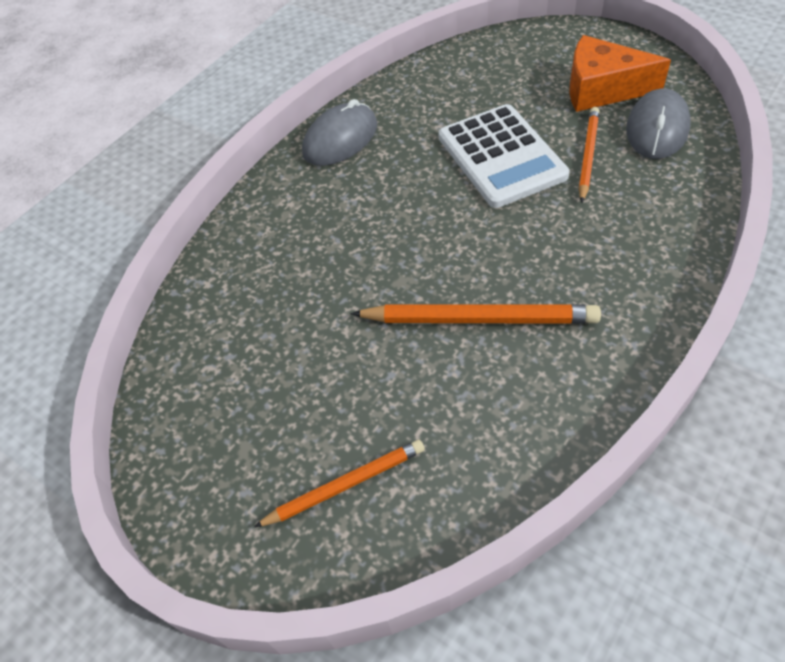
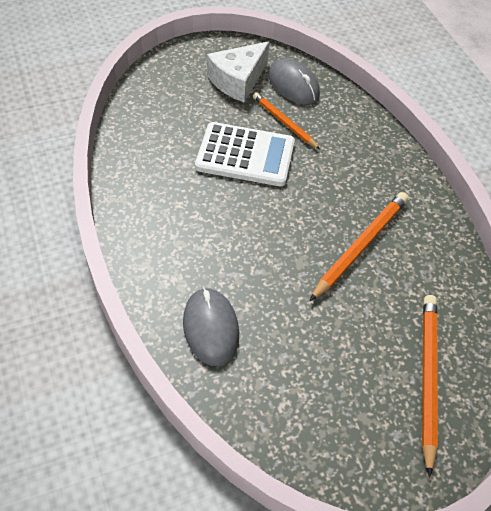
camera: 65 degrees left, 0 degrees up
orange pencil [254,440,425,527] -> orange pencil [422,295,438,477], size x1.53
grey mouse [302,99,377,166] -> grey mouse moved to [183,287,239,366]
orange cheese [569,35,671,112] -> white cheese [207,41,269,102]

